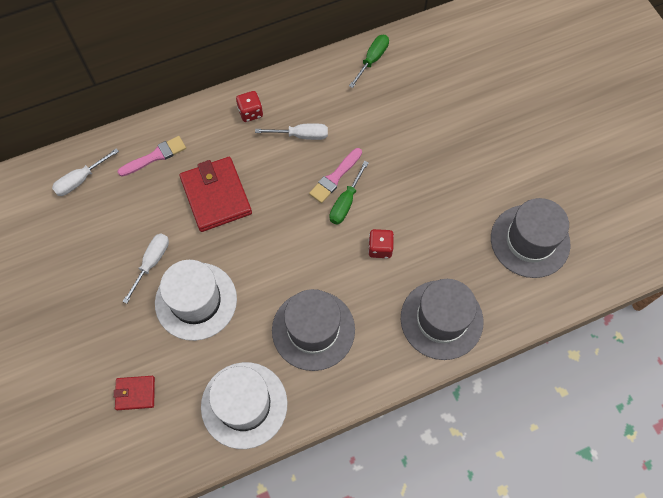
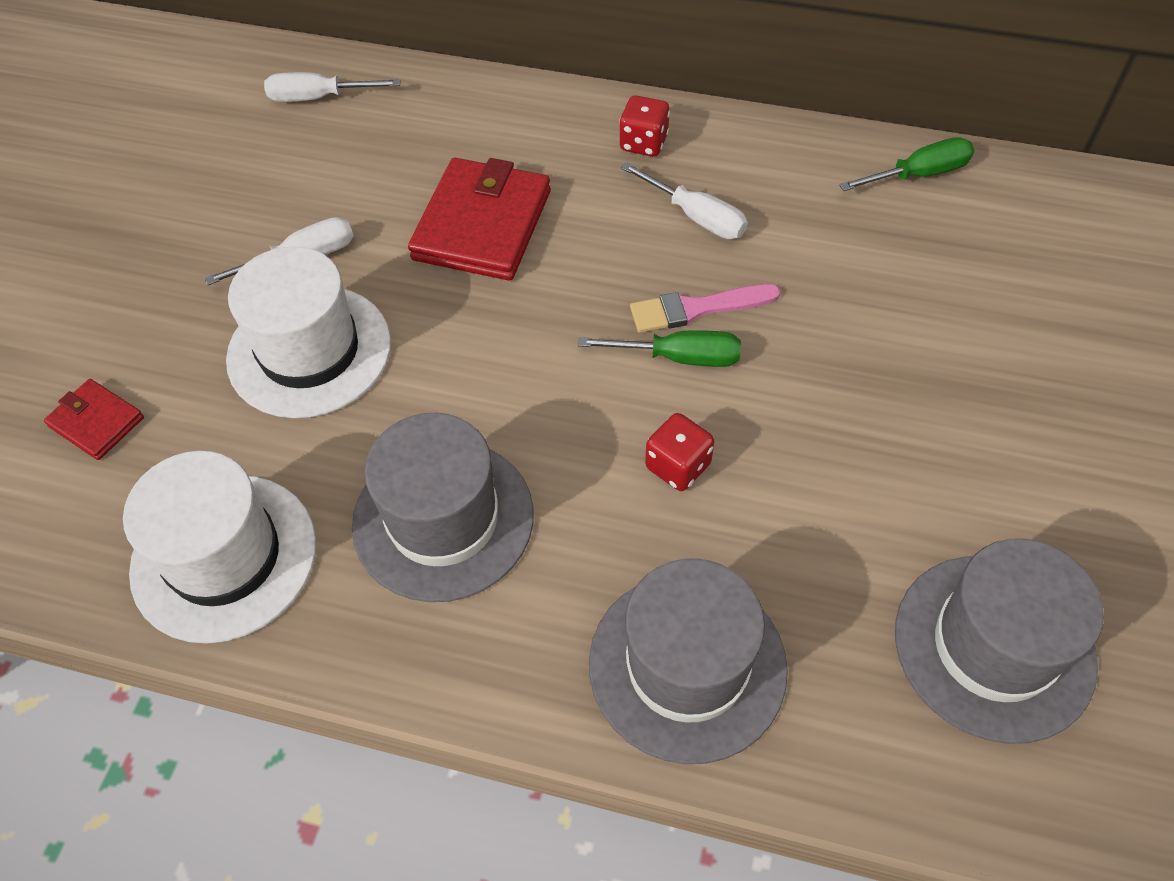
camera: 40 degrees right, 10 degrees down
pink brush [117,136,186,177] -> none
green screwdriver [329,161,369,225] -> green screwdriver turned 150 degrees counterclockwise [578,330,741,367]

